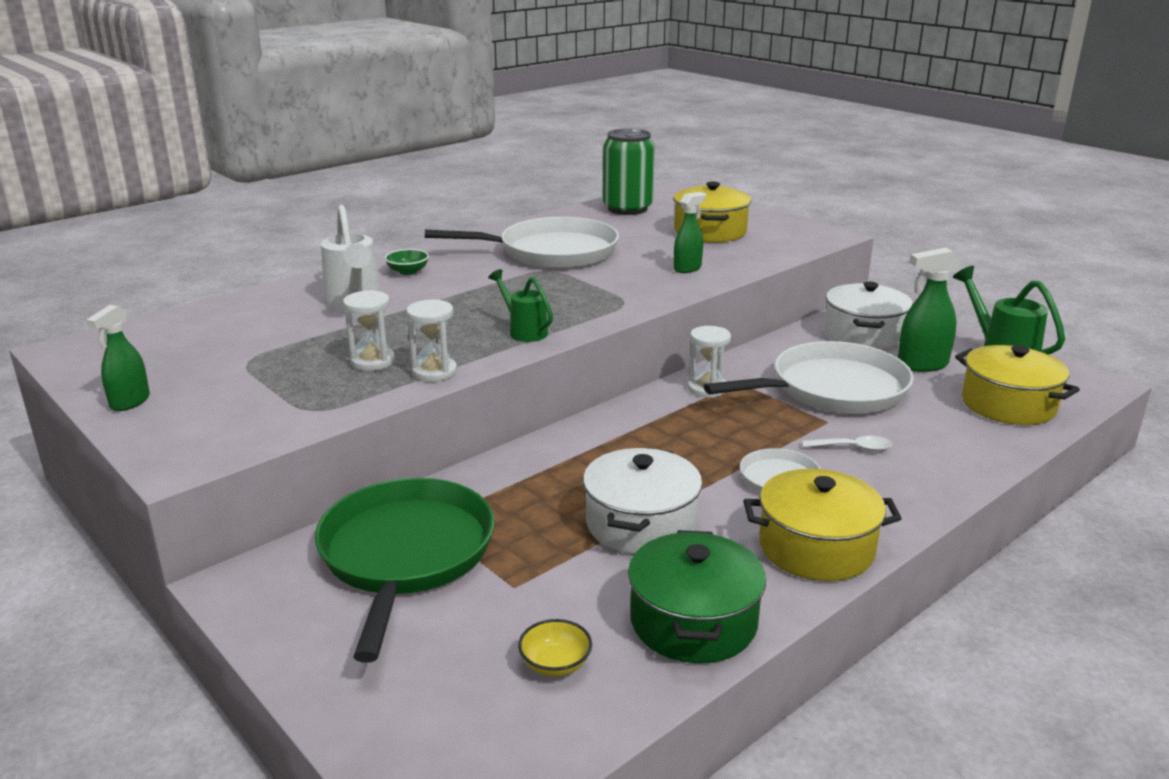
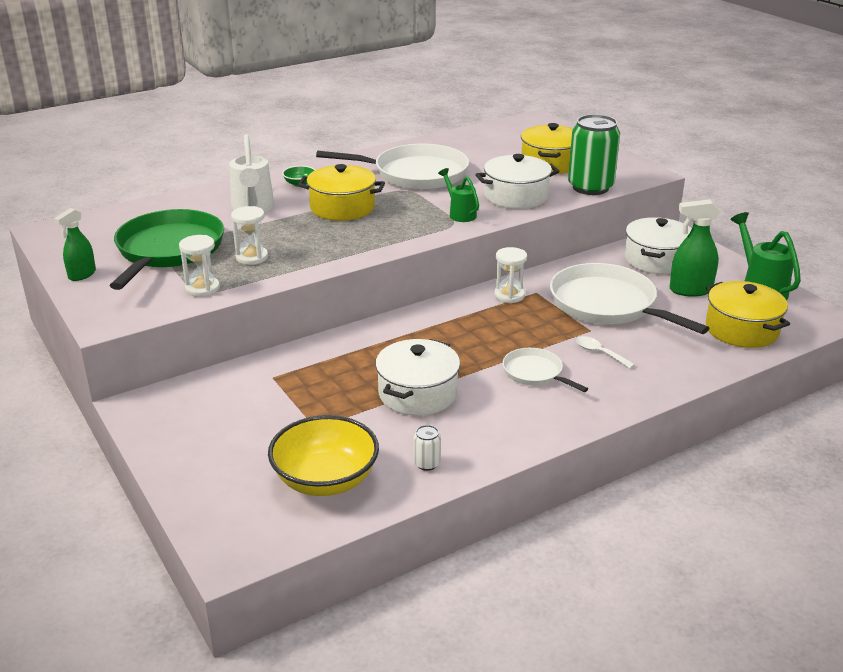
camera: 10 degrees right, 5 degrees up
green pan [315,478,494,663] -> green pan moved to [110,209,224,290]
white hourglass [406,299,457,382] -> white hourglass moved to [179,235,220,297]
green watering can [489,269,553,342] -> green watering can moved to [438,168,479,222]
yellow bowl [518,619,592,677] -> yellow bowl [268,415,379,496], size x2.23
green can [603,128,655,215] -> green can moved to [568,114,620,195]
green pot [628,530,766,663] -> white can [414,425,441,471]
green spray bottle [674,192,706,273] -> white pot [475,154,560,209]
white pan [704,341,914,414] -> white pan turned 120 degrees counterclockwise [550,263,709,334]
yellow pot [743,469,902,581] -> yellow pot moved to [298,164,385,221]
white spoon [802,436,892,451] -> white spoon turned 150 degrees counterclockwise [576,336,635,368]

